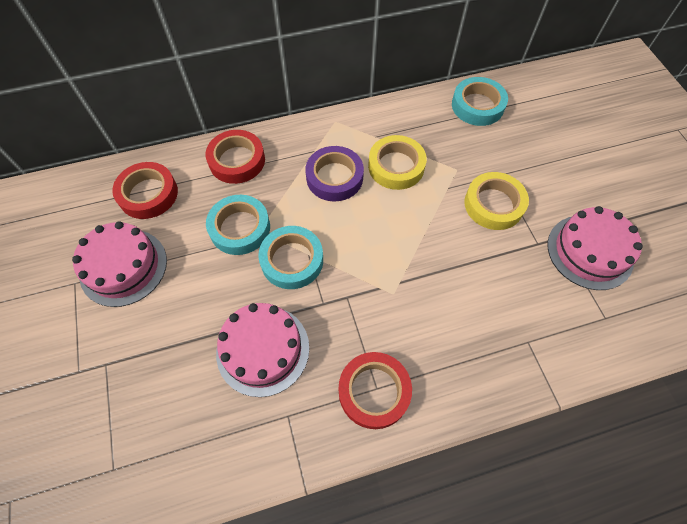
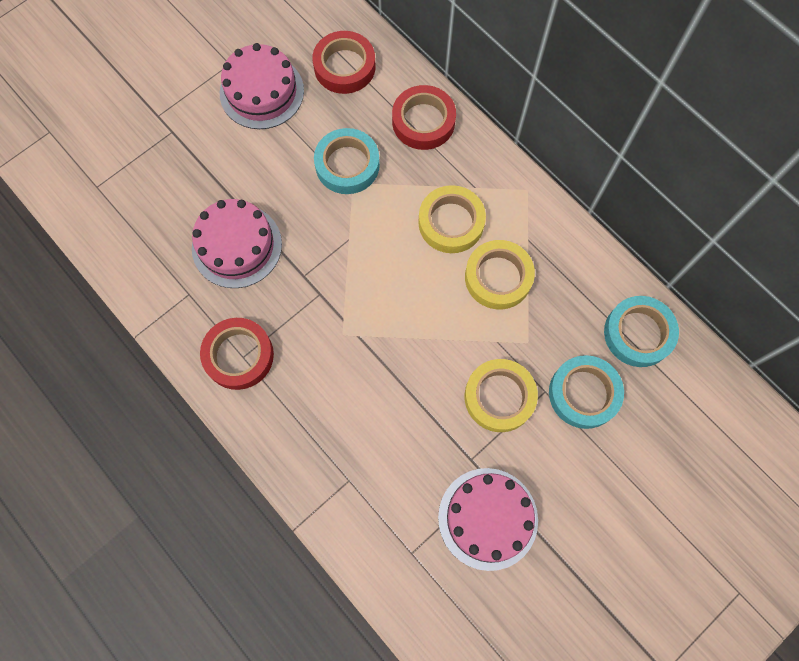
camera: 65 degrees right, 10 degrees up
turquoise tape [258,226,323,289] -> turquoise tape moved to [549,355,624,429]
purple tape [305,146,364,201] -> yellow tape [418,185,486,253]

